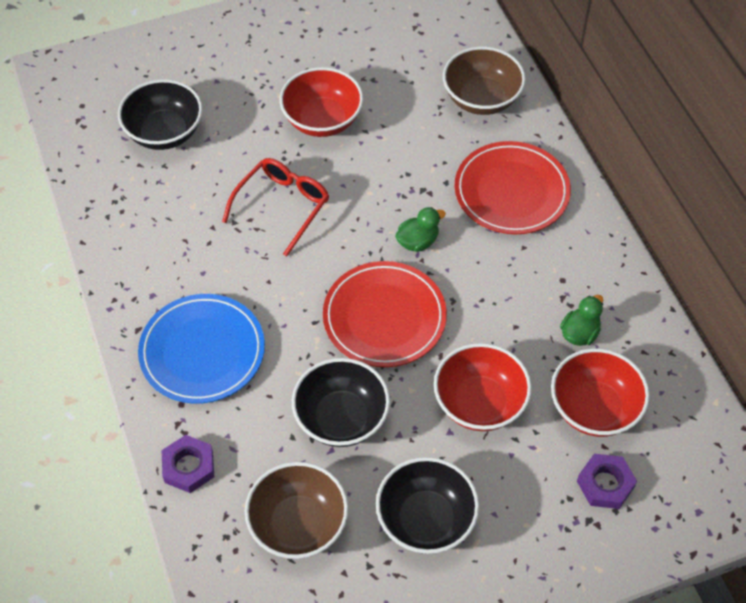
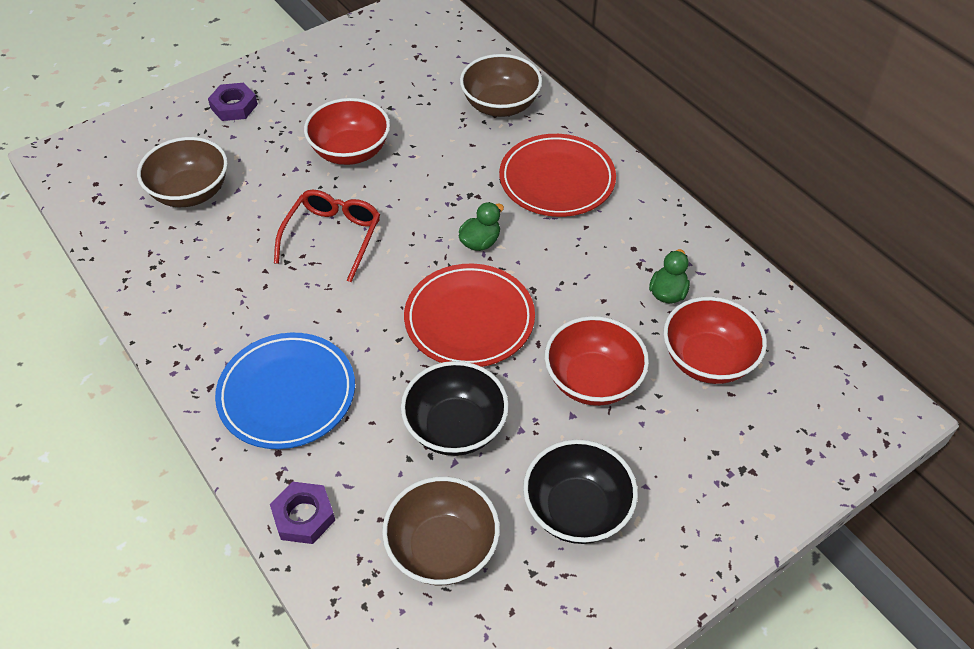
camera: 15 degrees left, 5 degrees down
black bowl [118,79,203,150] -> brown bowl [137,137,228,207]
purple nut [577,454,637,509] -> purple nut moved to [208,83,258,121]

